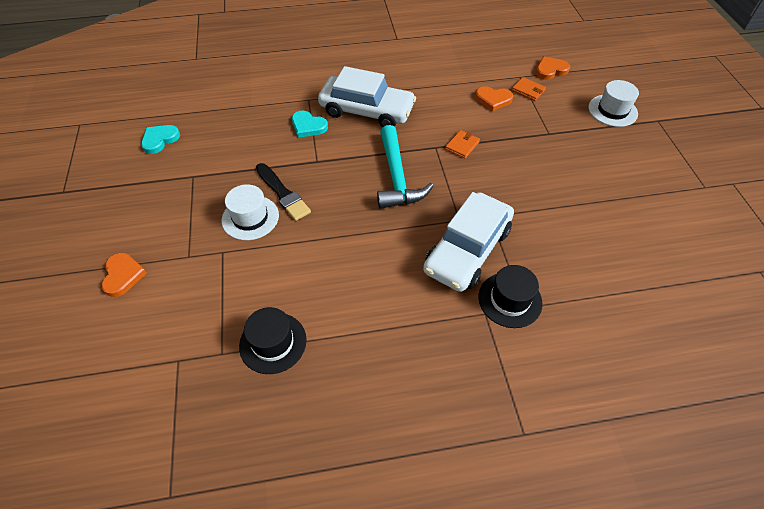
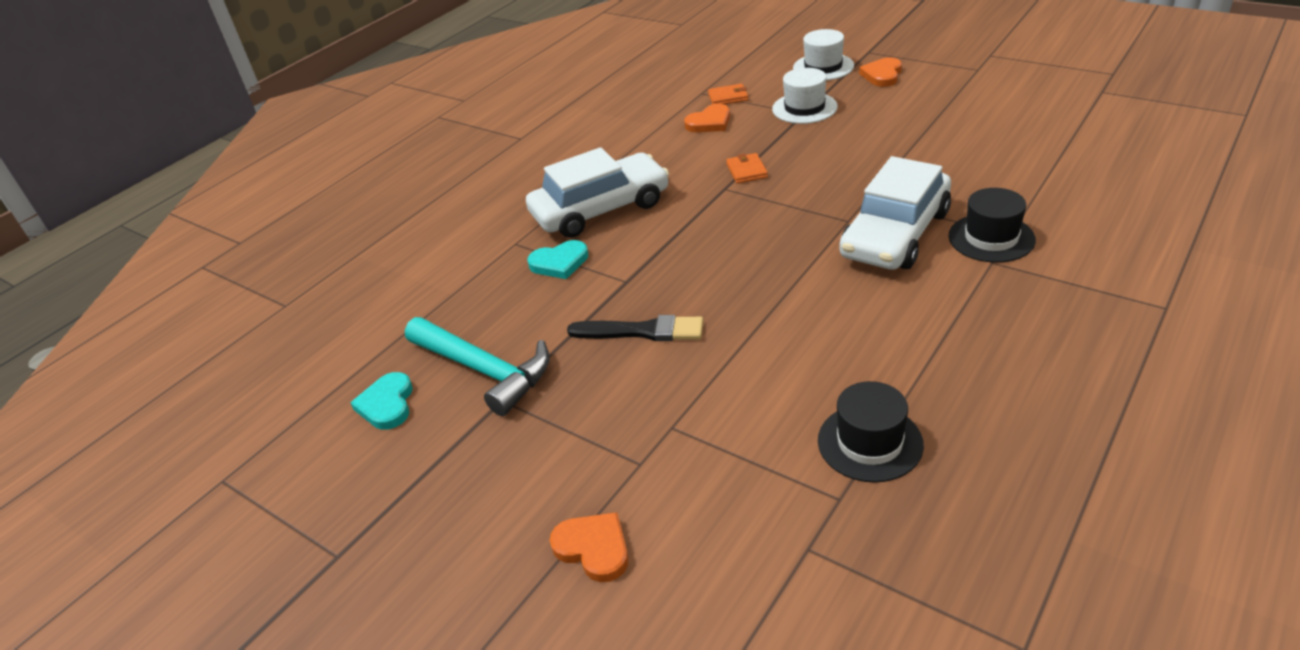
camera: 40 degrees left, 15 degrees down
white hat [222,184,279,240] -> white hat moved to [772,68,838,124]
turquoise hammer [377,125,433,209] -> turquoise hammer moved to [405,317,550,416]
white car [423,192,514,292] -> white car turned 45 degrees clockwise [839,156,951,270]
orange heart [536,56,570,80] -> orange heart moved to [859,57,902,87]

